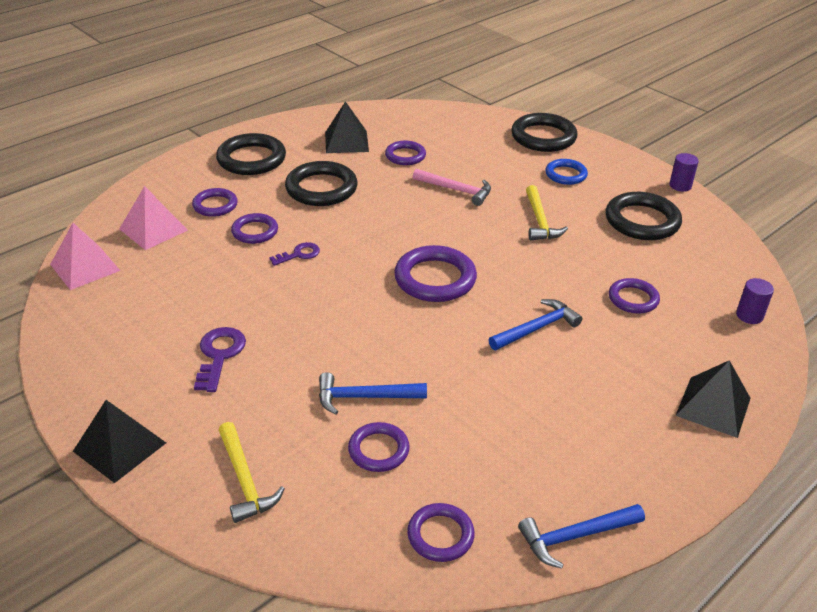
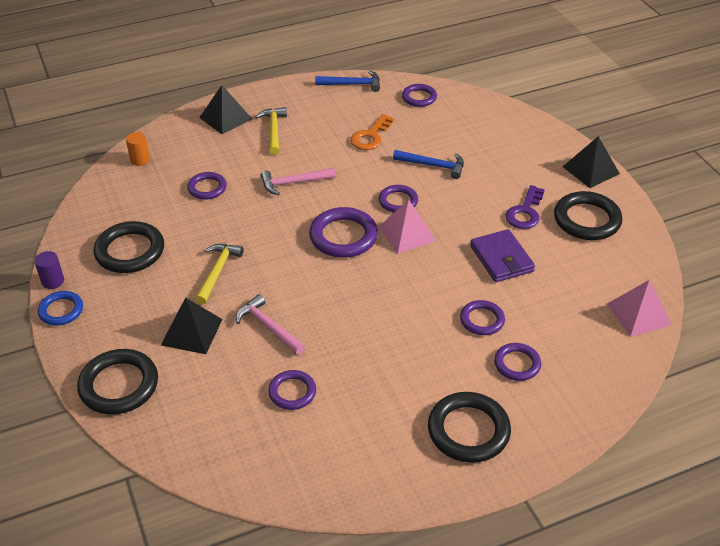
camera: 160 degrees left, 5 degrees up
pink pyramid [119,186,188,250] -> pink pyramid moved to [379,199,436,254]
yellow hammer [219,422,285,523] -> yellow hammer moved to [255,107,287,155]
purple key [269,242,320,266] -> none
black ring [285,161,358,206] -> black ring moved to [554,191,623,240]
black pyramid [325,101,369,153] -> black pyramid moved to [161,298,222,354]
purple ring [348,422,410,472] -> purple ring moved to [379,185,418,213]
blue hammer [489,299,582,350] -> pink hammer [261,168,335,195]
blue ring [545,159,588,185] -> blue ring moved to [38,291,83,326]
purple cylinder [736,278,774,324] -> orange cylinder [126,132,150,166]
none -> orange key [350,114,394,150]
none -> purple wallet [470,229,535,282]

